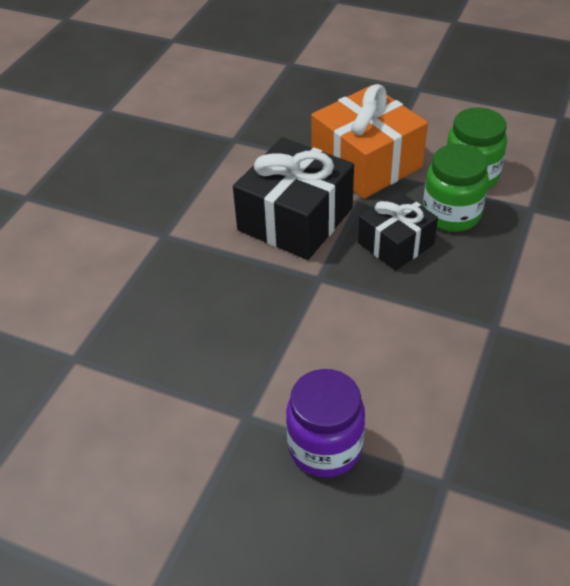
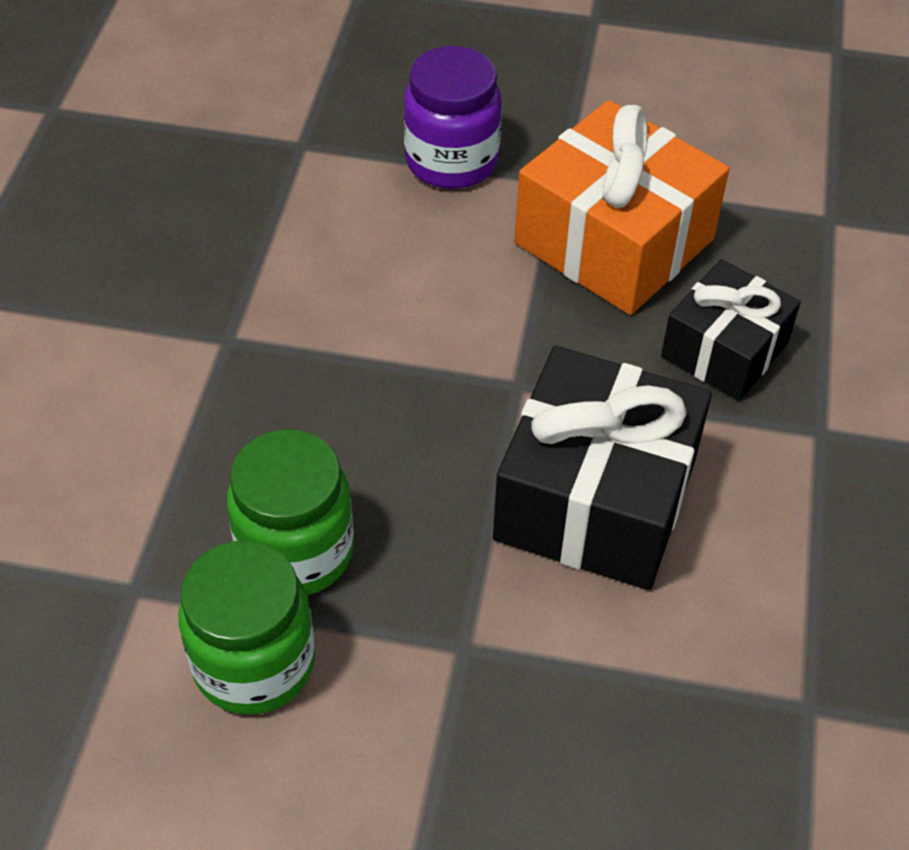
camera: 165 degrees right, 5 degrees up
orange gift [311,84,428,199] -> orange gift moved to [515,100,729,315]
black gift [358,191,438,271] -> black gift moved to [661,259,801,401]

